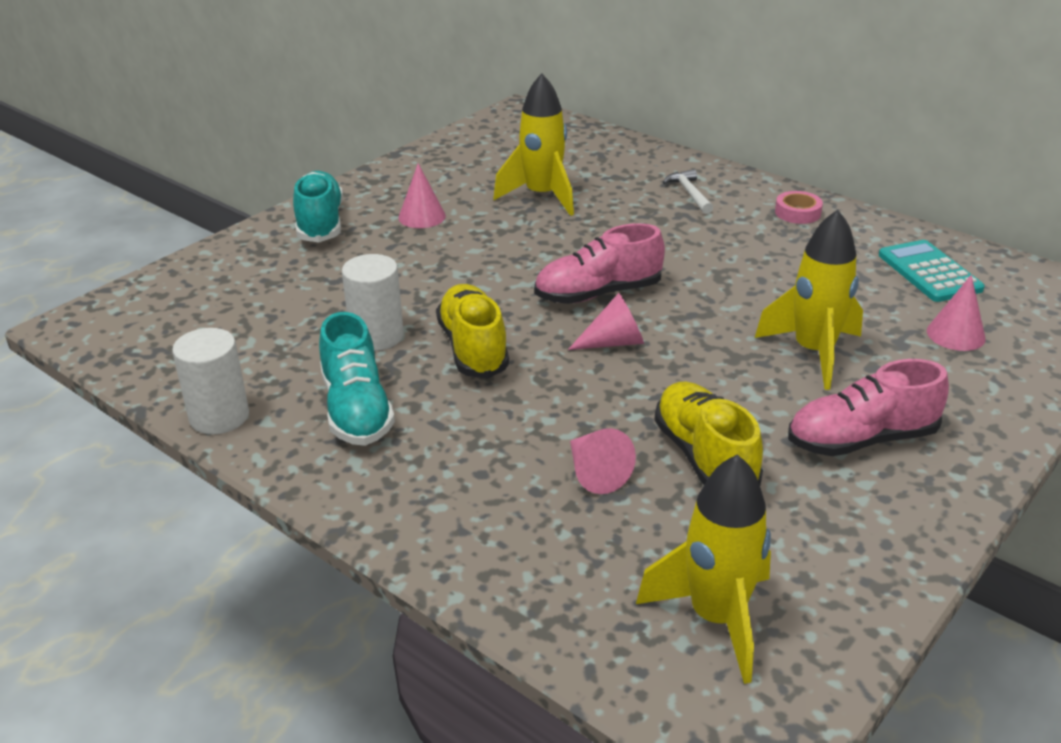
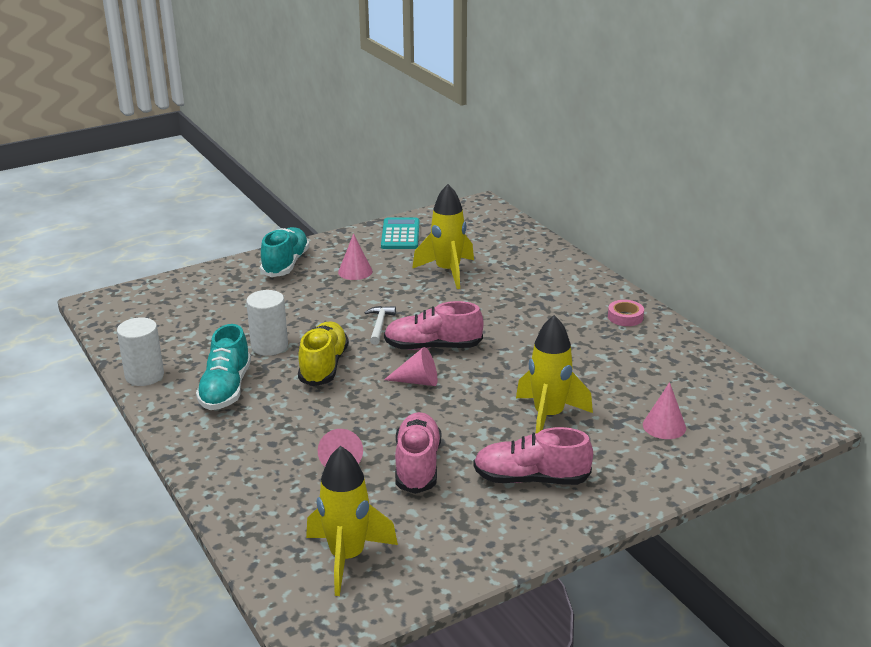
camera: 20 degrees right, 5 degrees down
yellow shoe [654,382,763,485] -> pink shoe [395,412,441,494]
white hammer [663,169,713,214] -> white hammer moved to [364,306,396,345]
turquoise calculator [879,240,985,302] -> turquoise calculator moved to [381,218,419,249]

